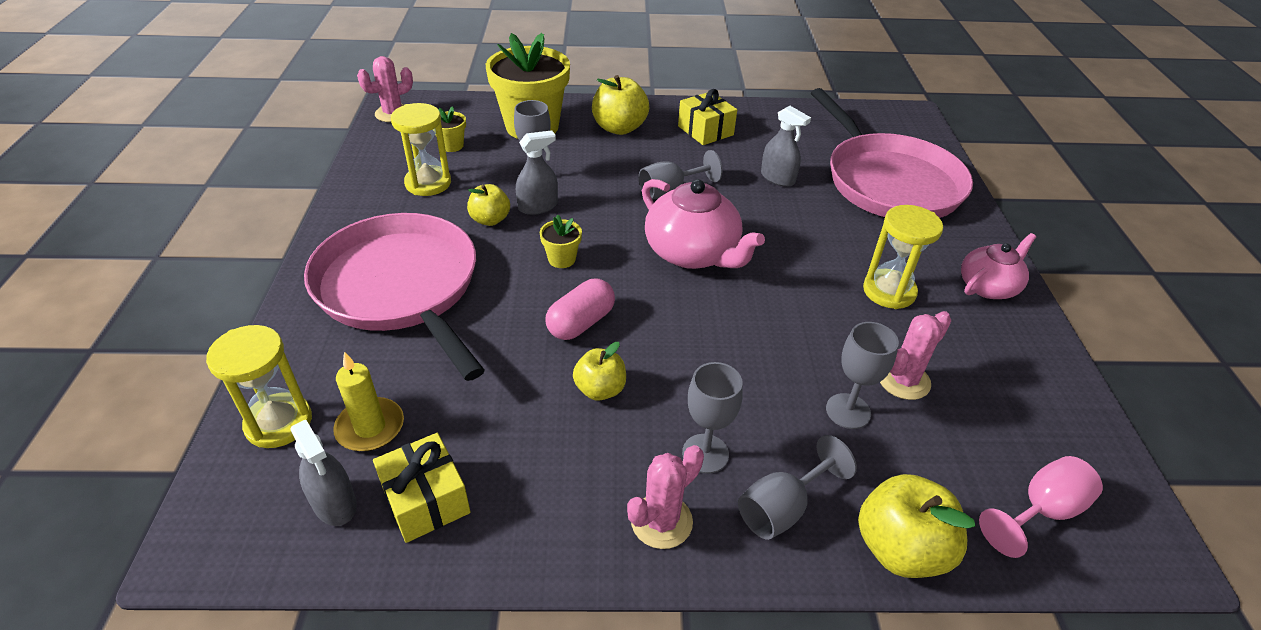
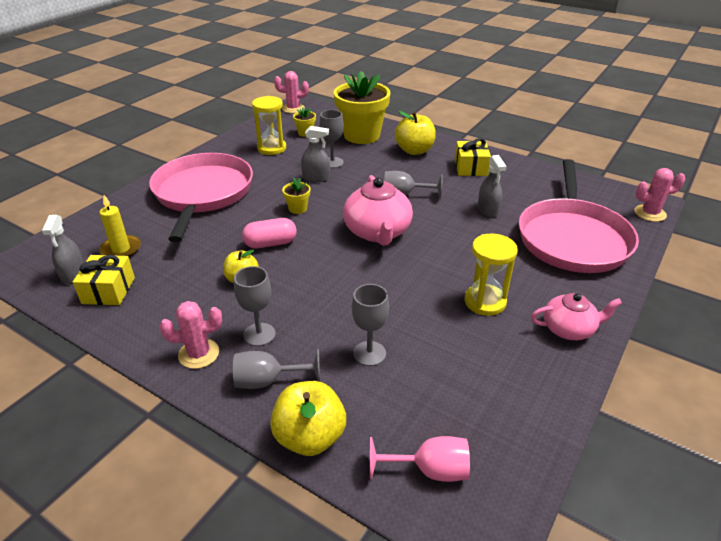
camera: 35 degrees right, 5 degrees down
yellow hourglass [206,325,312,448] -> none
yellow apple [467,184,510,226] -> none
pink cactus [880,311,951,400] -> pink cactus moved to [634,168,685,222]

